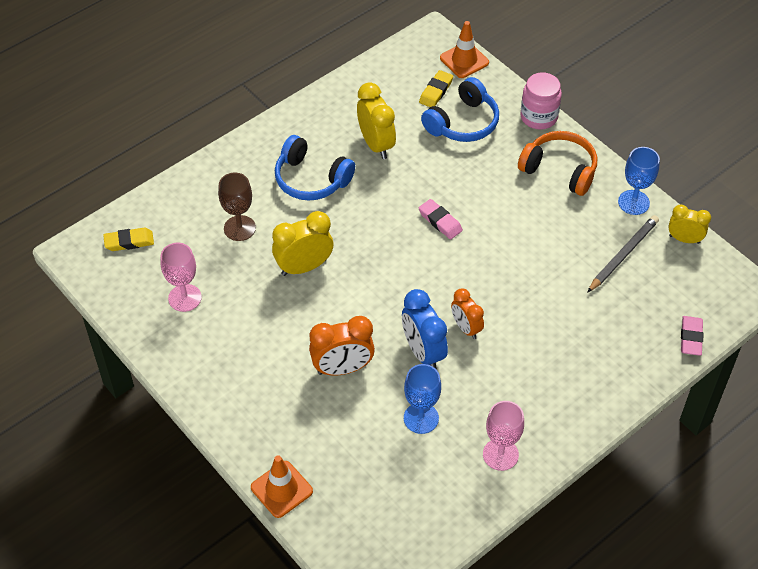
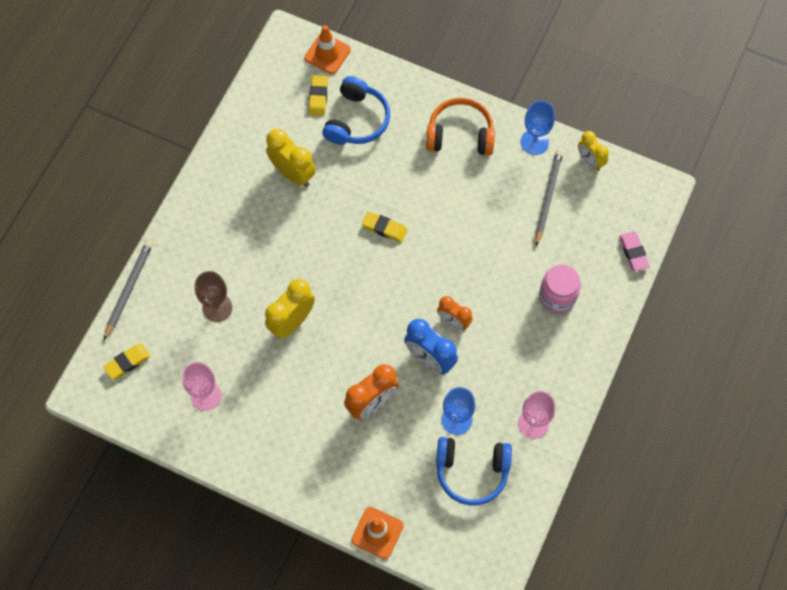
camera: 25 degrees left, 15 degrees up
blue headphones [275,135,355,201] -> blue headphones moved to [436,437,512,506]
pink eraser [419,199,463,239] -> yellow eraser [362,211,408,242]
pink jar [520,73,562,129] -> pink jar moved to [539,264,581,313]
yellow clock [668,205,711,244] -> yellow clock turned 120 degrees counterclockwise [578,131,609,171]
none -> grey pencil [104,241,153,340]

